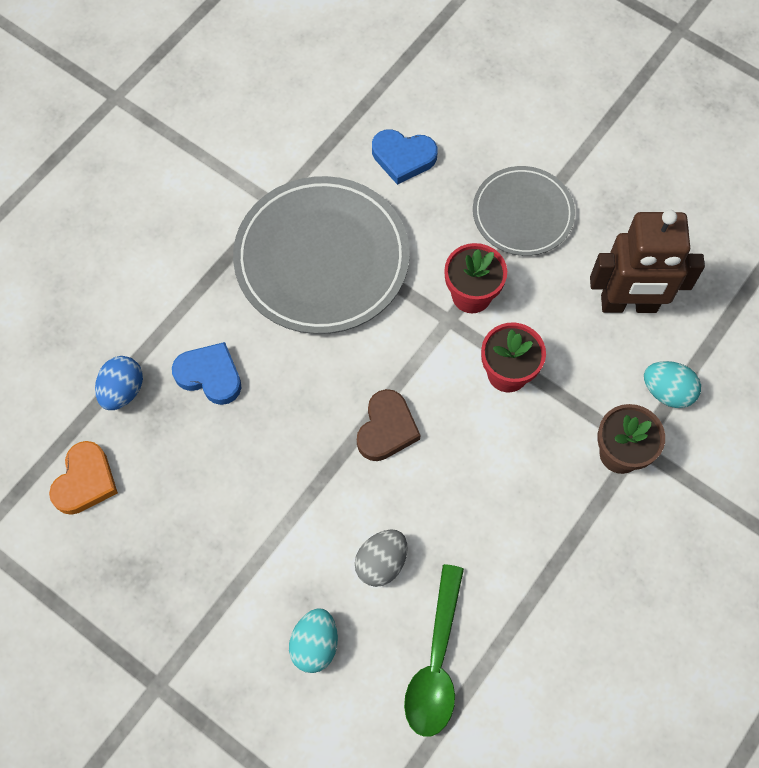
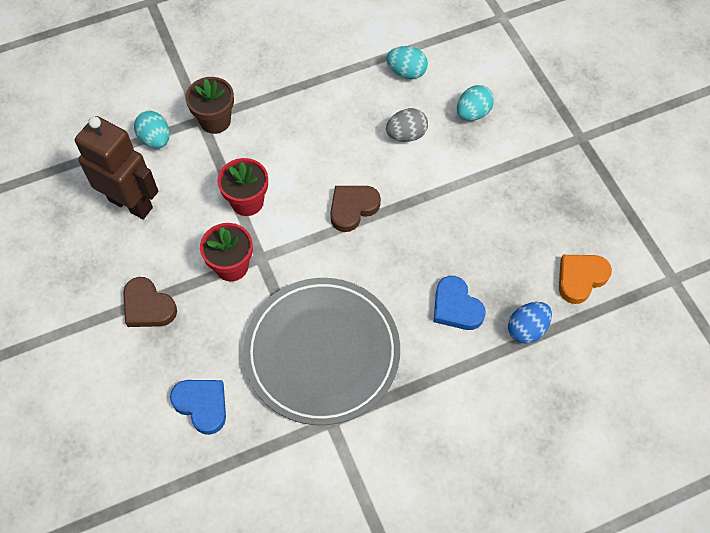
camera: 150 degrees left, 5 degrees down
green spoon [404,564,464,737] -> turquoise egg [386,46,428,79]
grey plate [473,166,575,256] -> brown heart [123,277,177,327]

